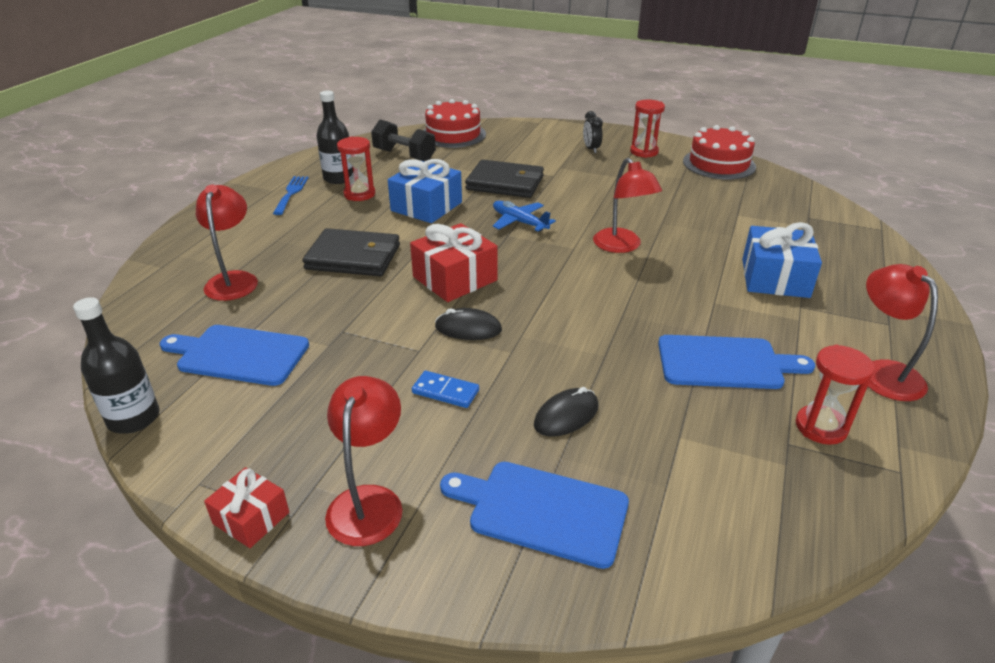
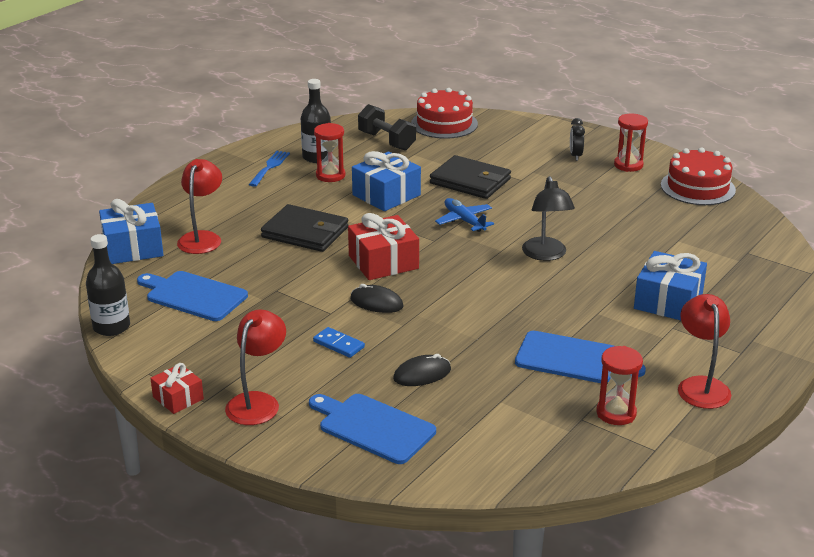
camera: 15 degrees right, 5 degrees down
red lamp [593,158,662,253] -> black lamp [522,176,575,261]
none -> blue gift [99,199,164,264]

